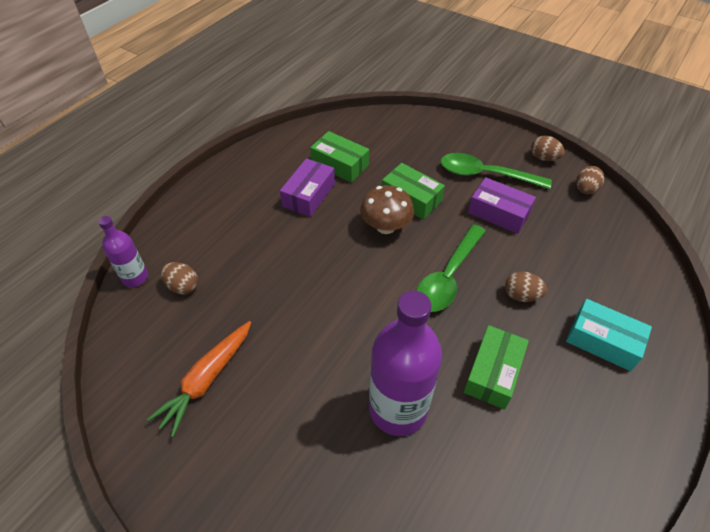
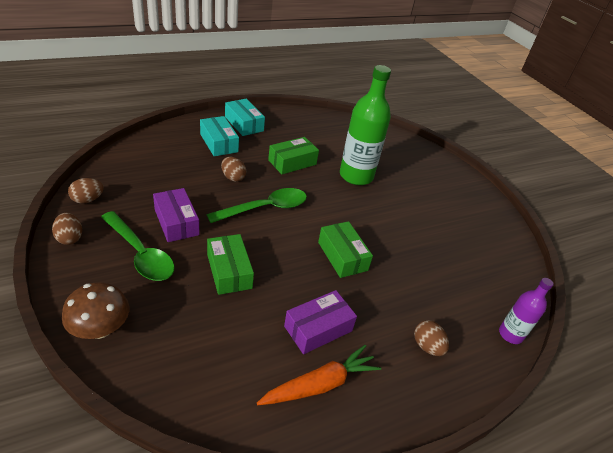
camera: 155 degrees left, 10 degrees down
orange carrot [147,321,251,437] -> orange carrot moved to [257,345,381,405]
brown egg [161,262,198,295] -> brown egg moved to [414,320,449,356]
green box [310,131,369,183] -> green box moved to [318,221,373,278]
brown mushroom [360,185,414,234] -> brown mushroom moved to [62,282,129,339]
purple bottle [369,291,442,436] -> green bottle [340,65,391,185]
none -> turquoise box [225,99,265,136]

